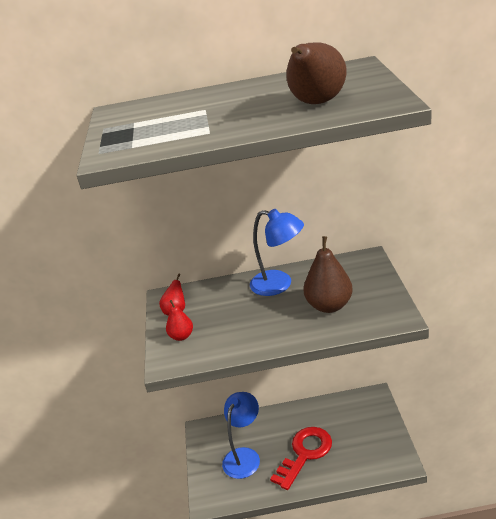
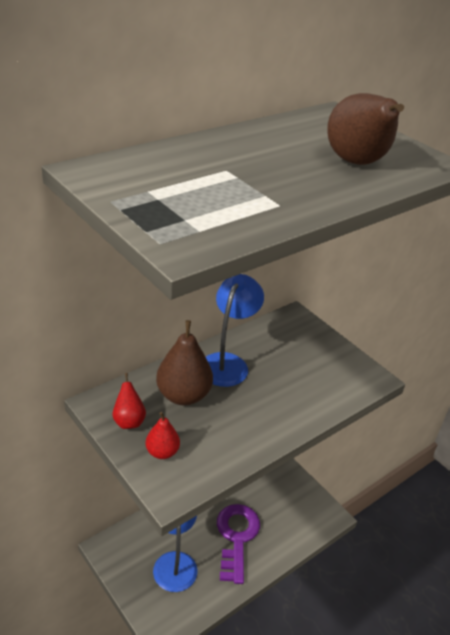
camera: 40 degrees left, 5 degrees up
blue lamp [250,209,304,296] -> blue lamp turned 60 degrees counterclockwise [206,274,264,387]
red key [270,427,332,490] -> purple key [217,504,260,584]
brown pear [303,236,353,313] -> brown pear moved to [156,320,213,405]

